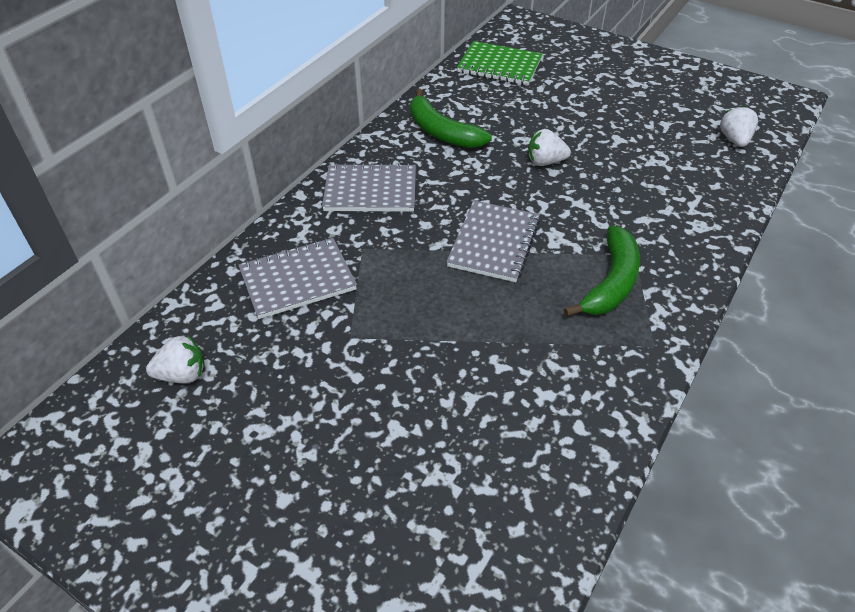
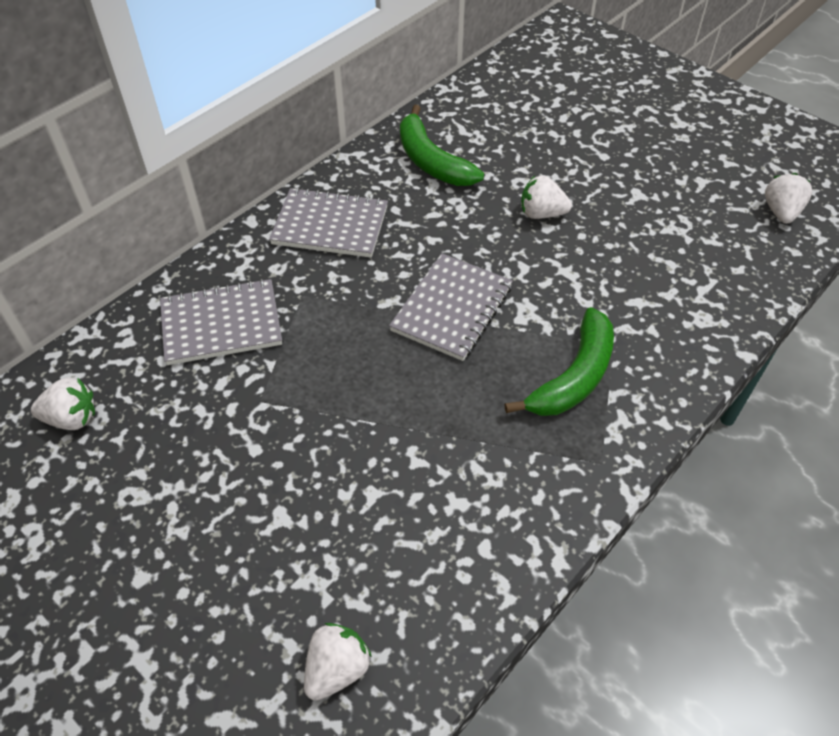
camera: 10 degrees right, 5 degrees up
green notebook [457,41,543,85] -> none
none -> white strawberry [304,623,372,701]

